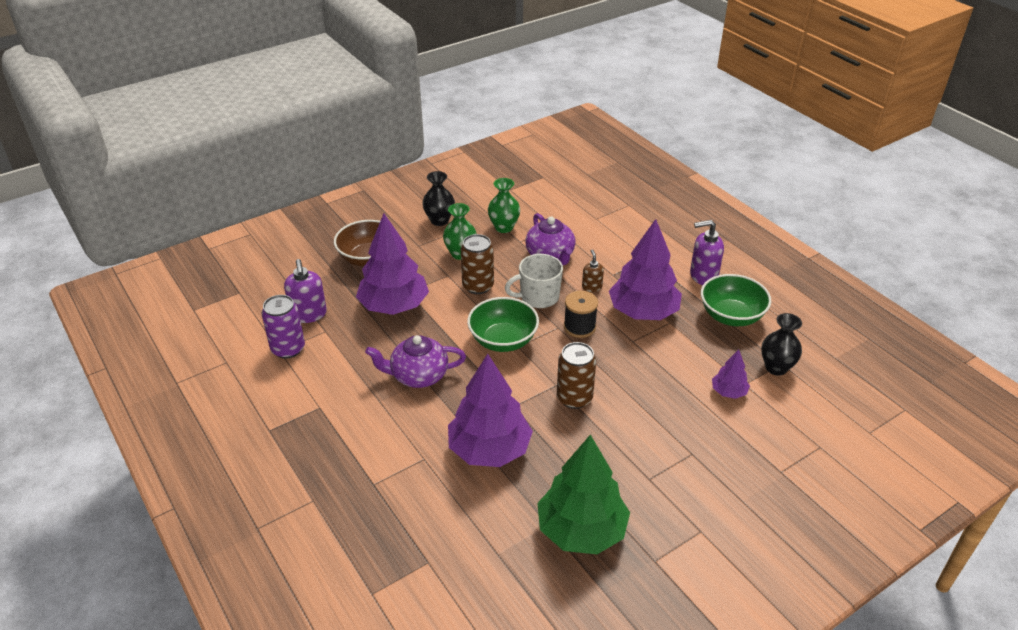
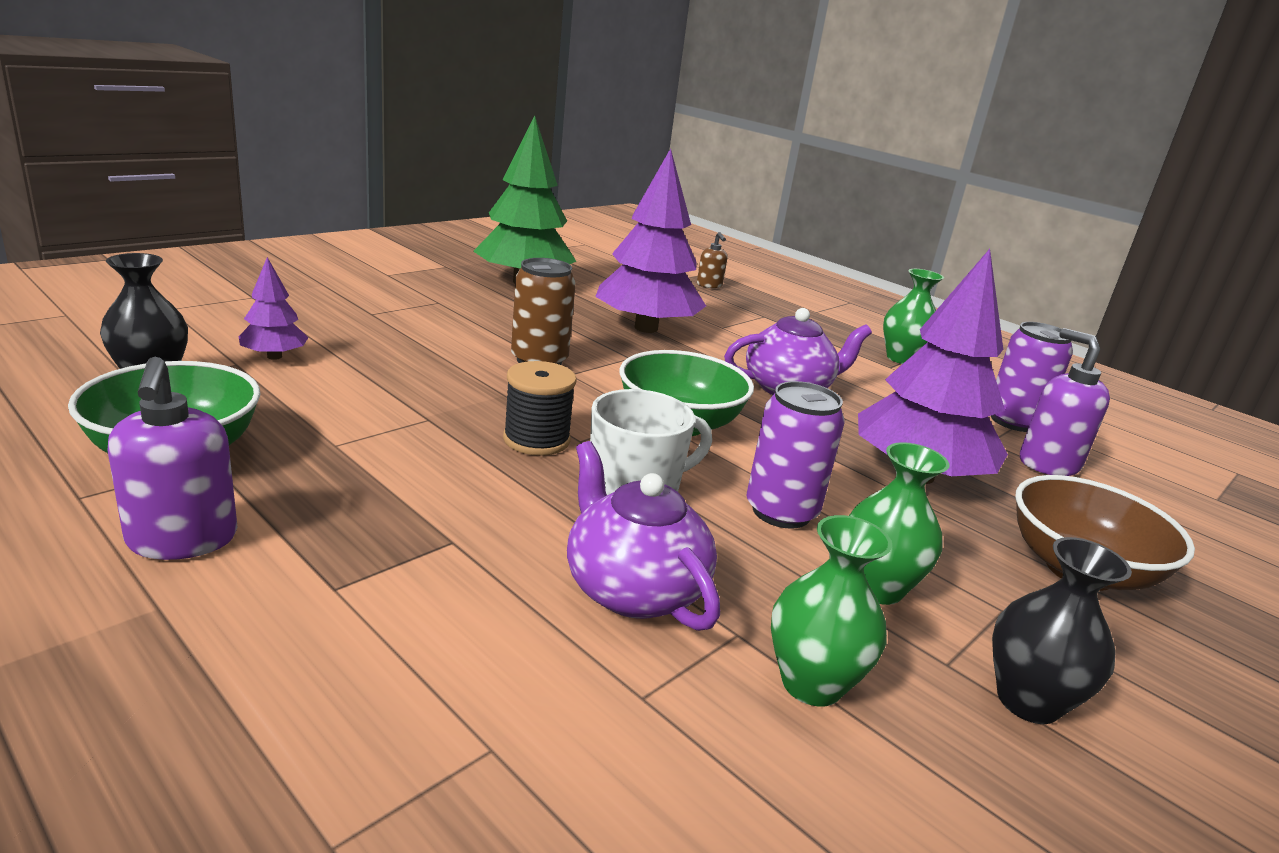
camera: 165 degrees right, 15 degrees down
brown can [461,234,494,294] -> purple can [747,381,845,529]
brown soap dispenser [582,249,604,292] -> brown soap dispenser moved to [697,232,727,288]
purple tree [609,219,682,320] -> none
purple soap dispenser [690,220,724,285] -> purple soap dispenser turned 90 degrees clockwise [107,357,238,560]
none -> green vase [883,269,944,364]

